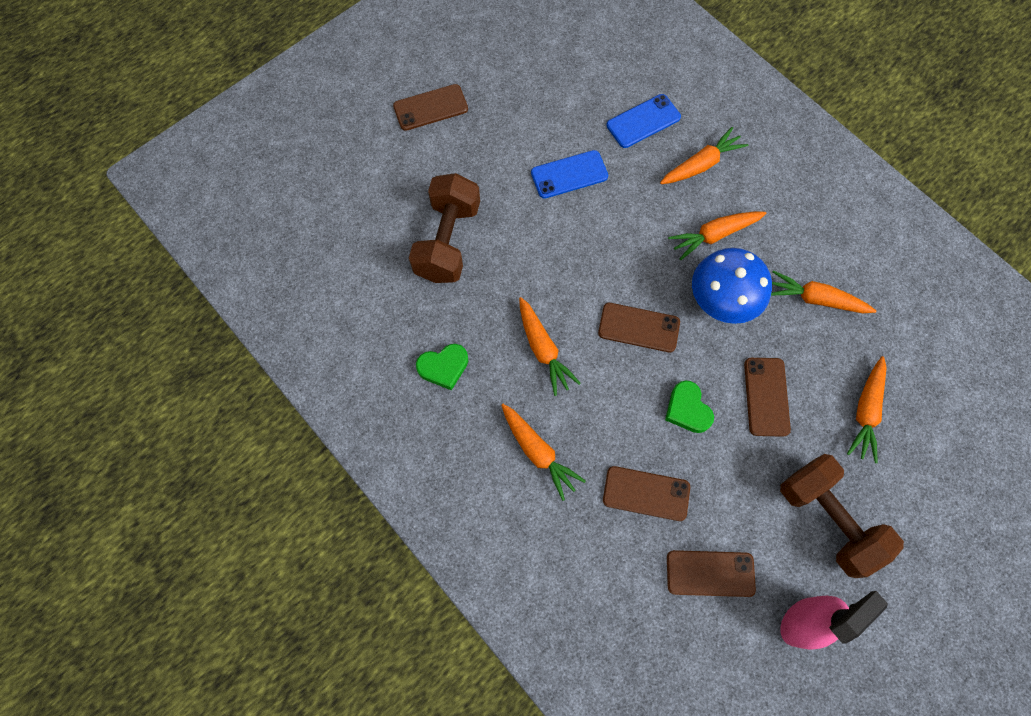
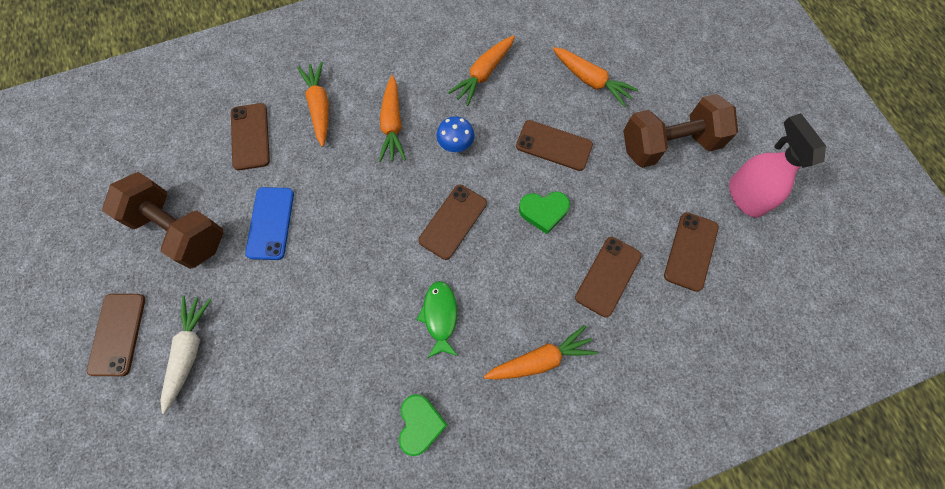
camera: 70 degrees left, 0 degrees up
brown dumbbell [409,173,480,283] -> brown dumbbell moved to [102,172,223,269]
orange carrot [519,297,581,396] -> green fish [417,281,458,358]
blue phone [606,94,681,148] -> brown phone [231,103,270,170]
blue mushroom [692,248,772,324] -> blue mushroom [436,116,475,152], size x0.52
none -> white carrot [160,296,212,414]

